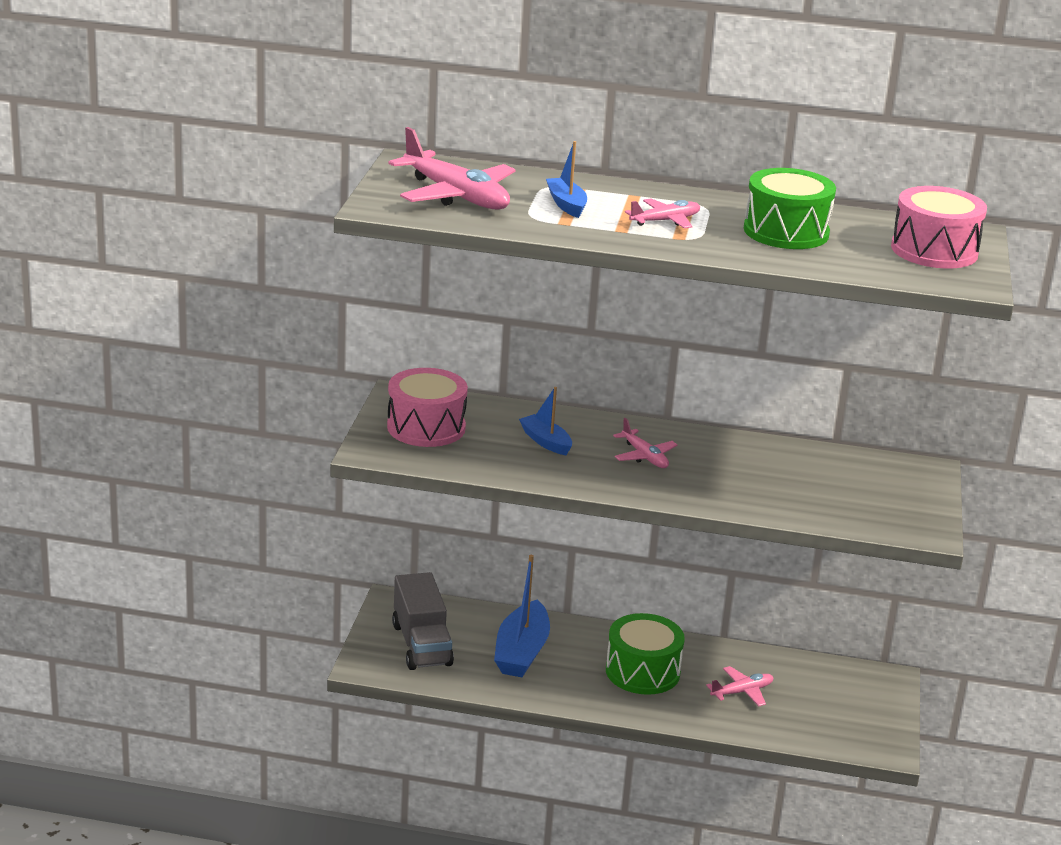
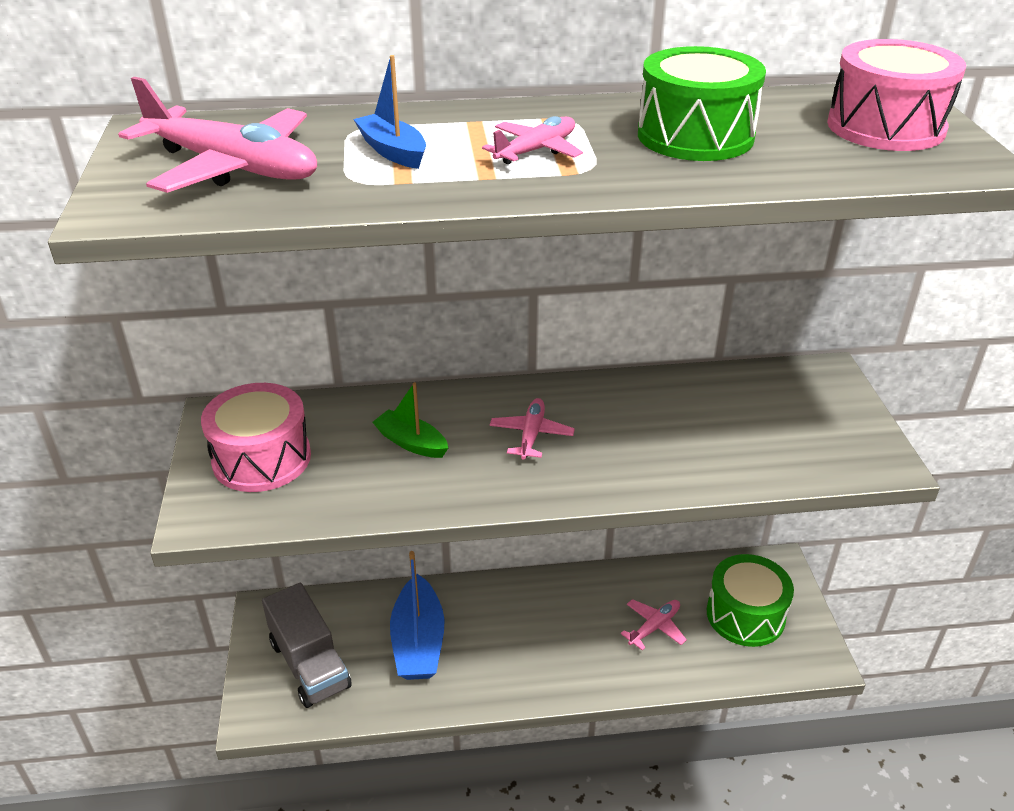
camera: 15 degrees left, 10 degrees up
blue boat [519,387,572,455] -> green boat [372,382,448,458]
green drum [606,613,685,695] -> green drum moved to [707,554,794,647]
pink plane [613,418,677,468] -> pink plane turned 120 degrees counterclockwise [490,398,575,460]

